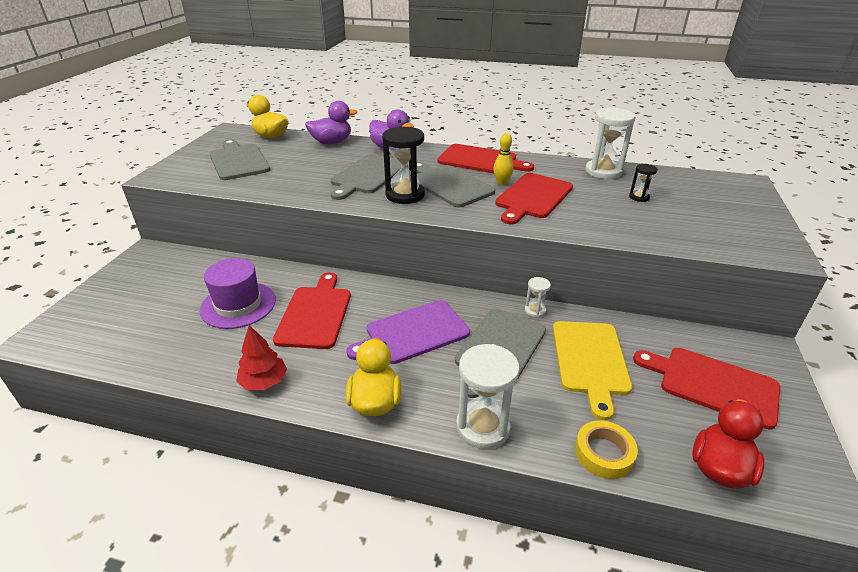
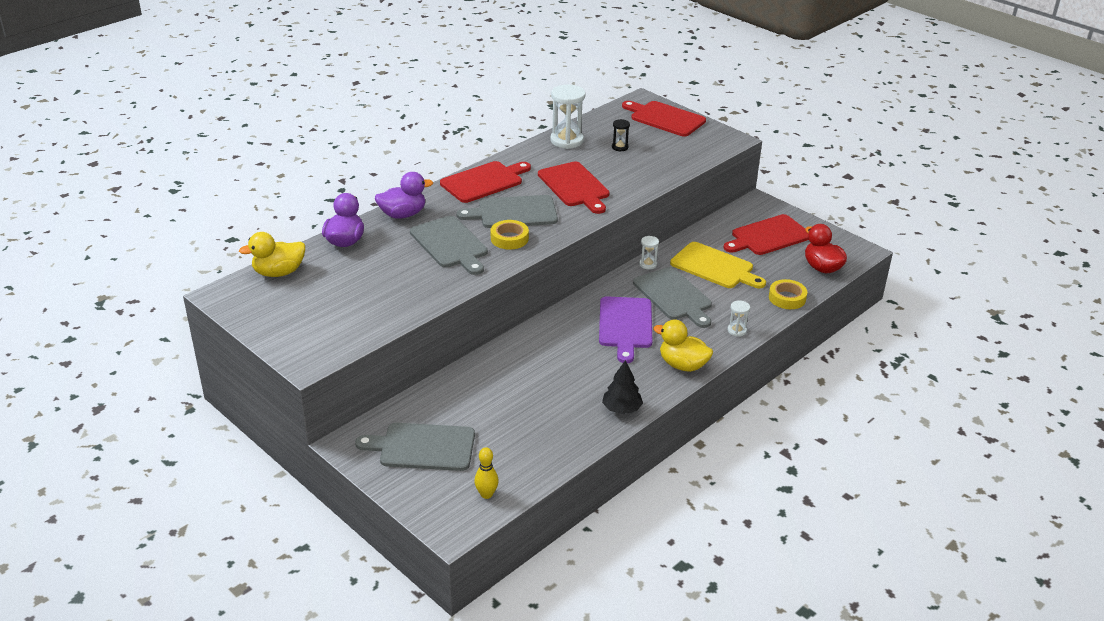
camera: 60 degrees left, 0 degrees up
purple hat [200,258,276,329] -> none
grey cutting board [209,139,270,180] -> grey cutting board moved to [355,423,475,471]
red tree [236,325,287,390] -> black tree [602,360,643,414]
red cutting board [273,272,351,349] -> red cutting board moved to [622,101,706,136]
black hourglass [382,127,425,204] -> yellow tape [491,220,529,249]
white hourglass [456,344,520,449] -> white hourglass [728,300,750,337], size x0.50
yellow bowling pin [493,133,514,186] -> yellow bowling pin moved to [474,447,499,499]

